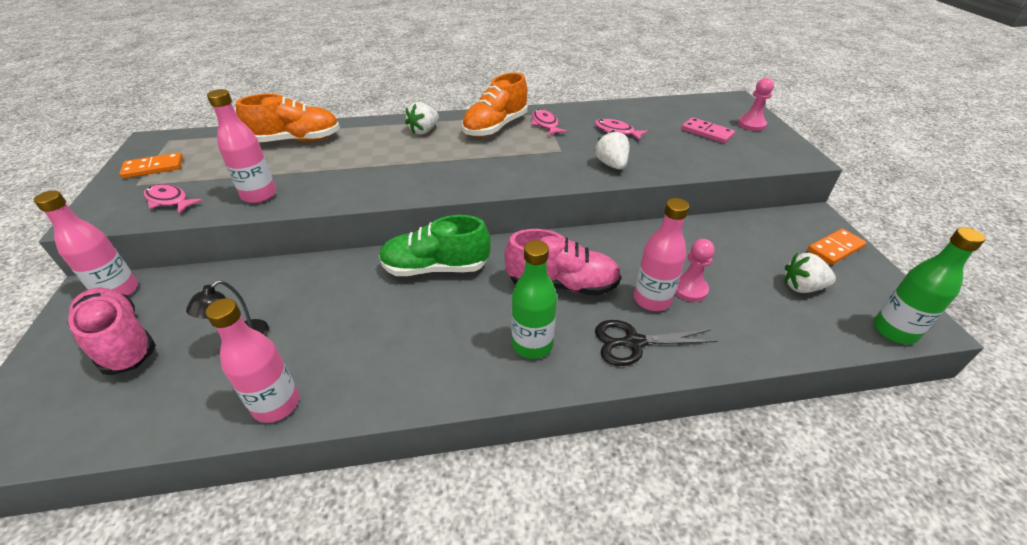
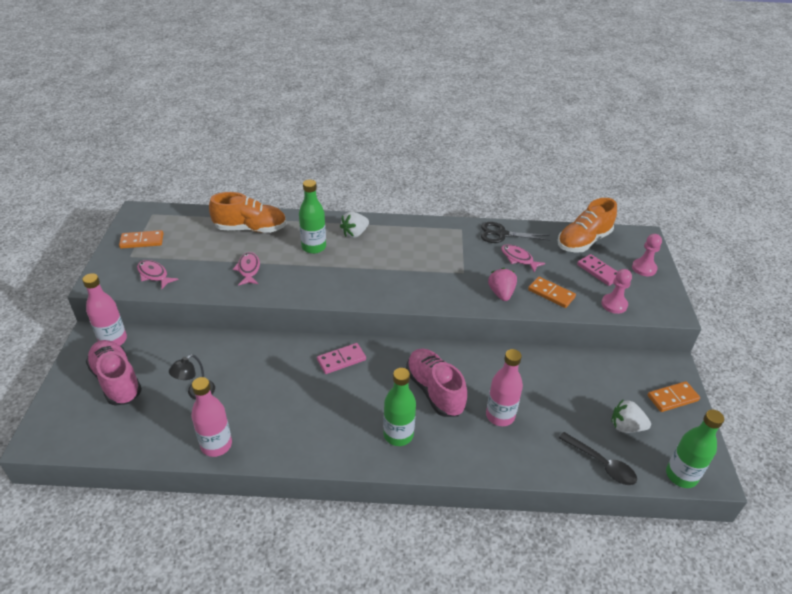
camera: 10 degrees right, 0 degrees up
pink bottle [207,89,276,203] -> none
green shoe [379,215,491,276] -> pink domino [317,343,366,374]
orange shoe [462,73,527,137] -> orange shoe moved to [557,198,617,252]
pink shoe [505,229,621,296] -> pink shoe turned 135 degrees counterclockwise [406,348,467,417]
pink fish [531,109,567,136] -> pink fish moved to [233,252,260,286]
white strawberry [595,130,629,170] -> pink strawberry [488,268,517,301]
black scissors [595,320,717,366] -> black scissors moved to [481,222,550,243]
pink pawn [675,239,715,302] -> pink pawn moved to [601,269,632,314]
none -> green bottle [299,180,326,254]
none -> orange domino [528,276,576,308]
none -> black spoon [559,432,637,485]

